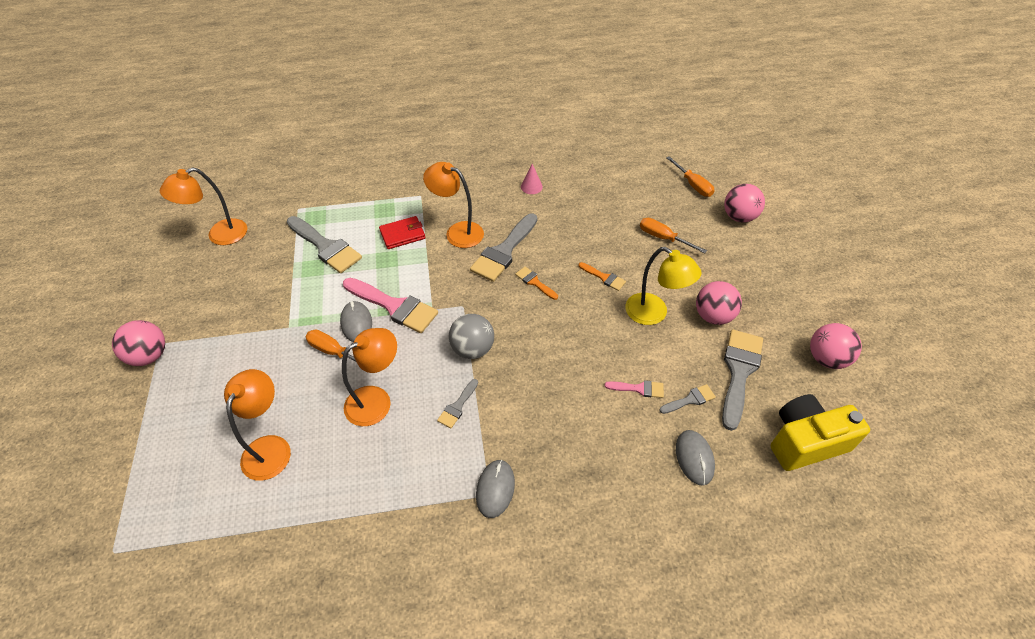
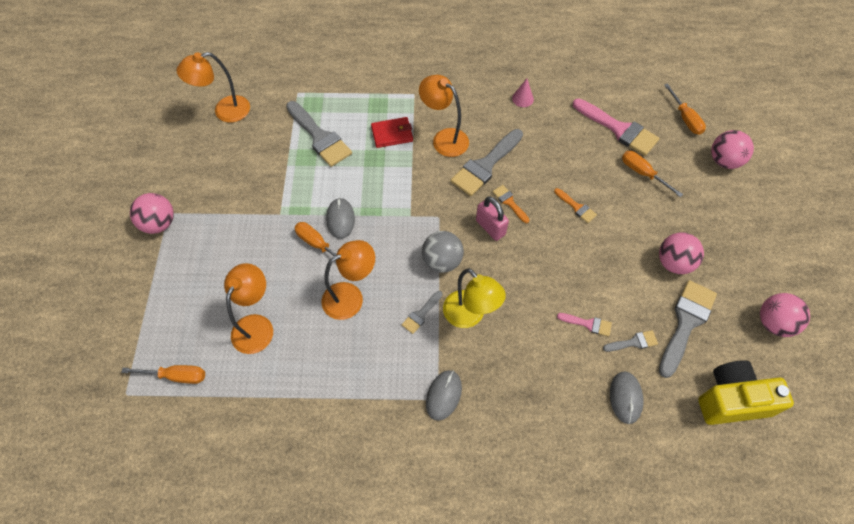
camera: 10 degrees right, 10 degrees up
pink brush [343,278,438,333] -> pink brush moved to [573,98,660,156]
yellow lamp [625,247,701,325] -> yellow lamp moved to [443,268,506,328]
none -> orange screwdriver [121,365,205,384]
none -> pink padlock [476,196,509,241]

